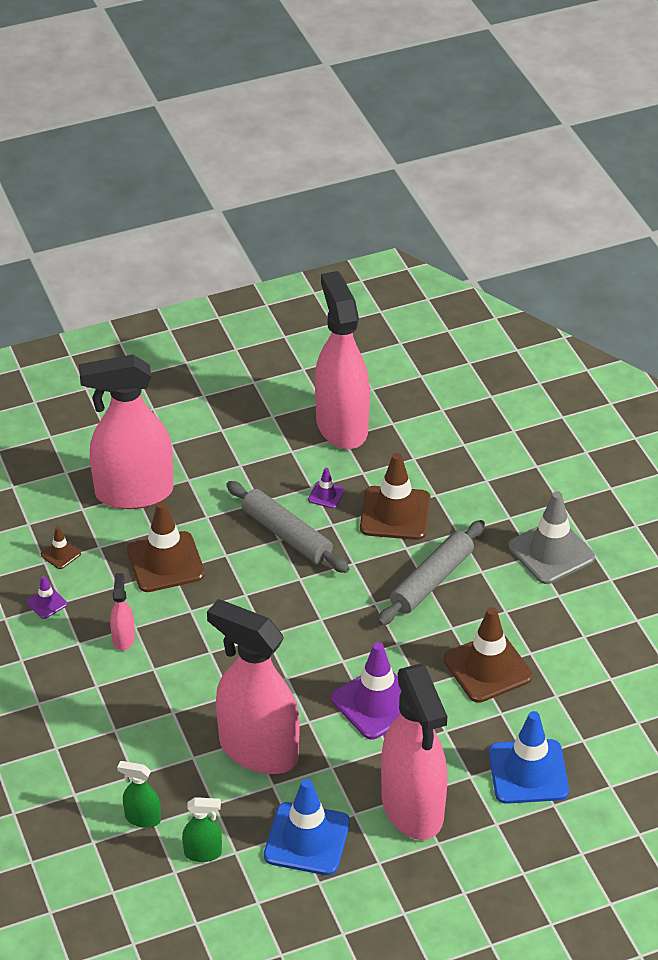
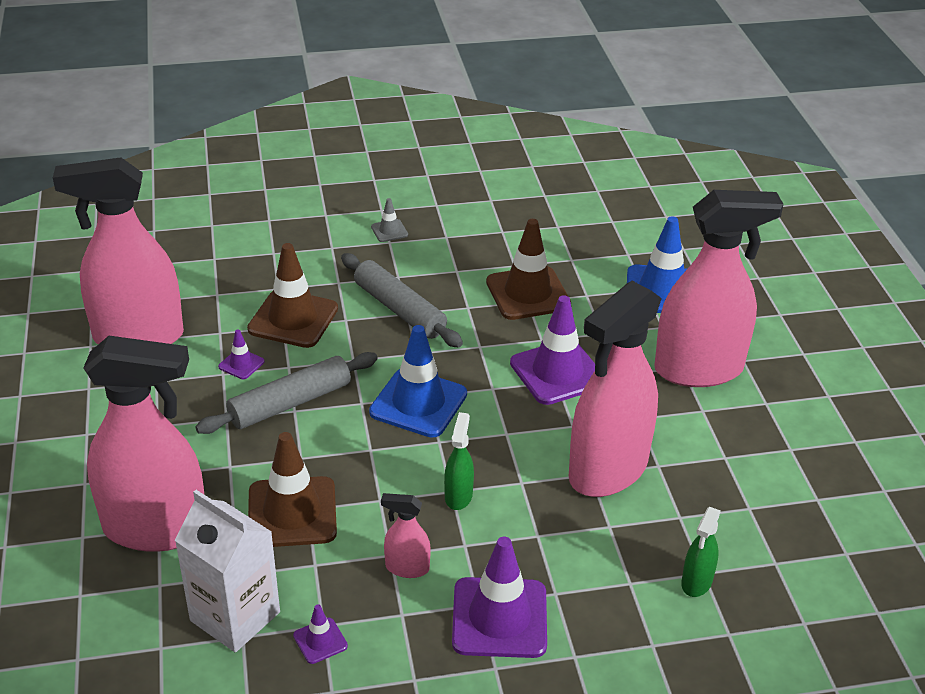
camera: 80 degrees left, 5 degrees down
brown traffic cone [41,527,81,569] -> white carton [175,490,280,652]
pink spray bottle [79,354,173,509] -> pink spray bottle turned 90 degrees counterclockwise [83,336,204,552]
green spray bottle [182,797,222,862] -> green spray bottle moved to [444,412,474,510]
blue traffic cone [264,779,350,875] -> blue traffic cone moved to [369,325,467,438]
grey traffic cone [508,491,595,584] -> grey traffic cone [371,198,408,242], size x0.46
none -> purple traffic cone [452,537,547,658]

